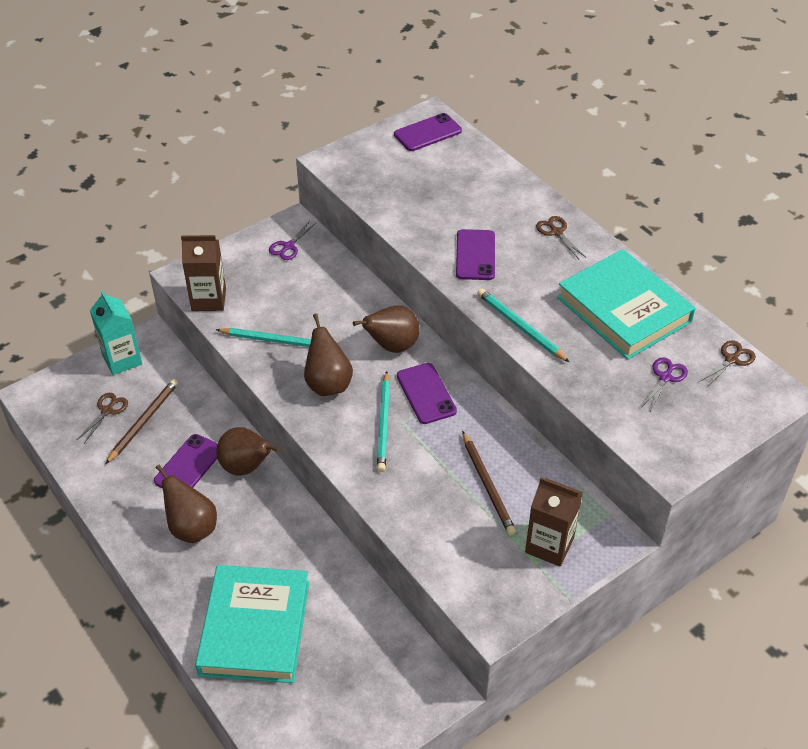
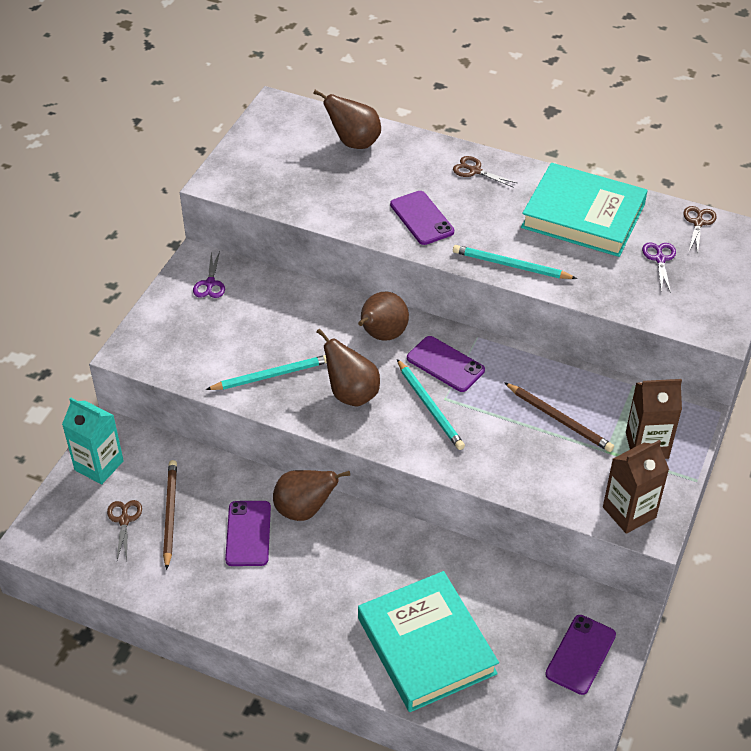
camera: 30 degrees left, 0 degrees up
brown pear [156,465,217,543] -> brown pear moved to [313,90,381,149]
brown carton [181,235,226,311] -> brown carton moved to [603,440,669,534]
purple phone [394,113,462,151] -> purple phone moved to [545,615,616,695]

